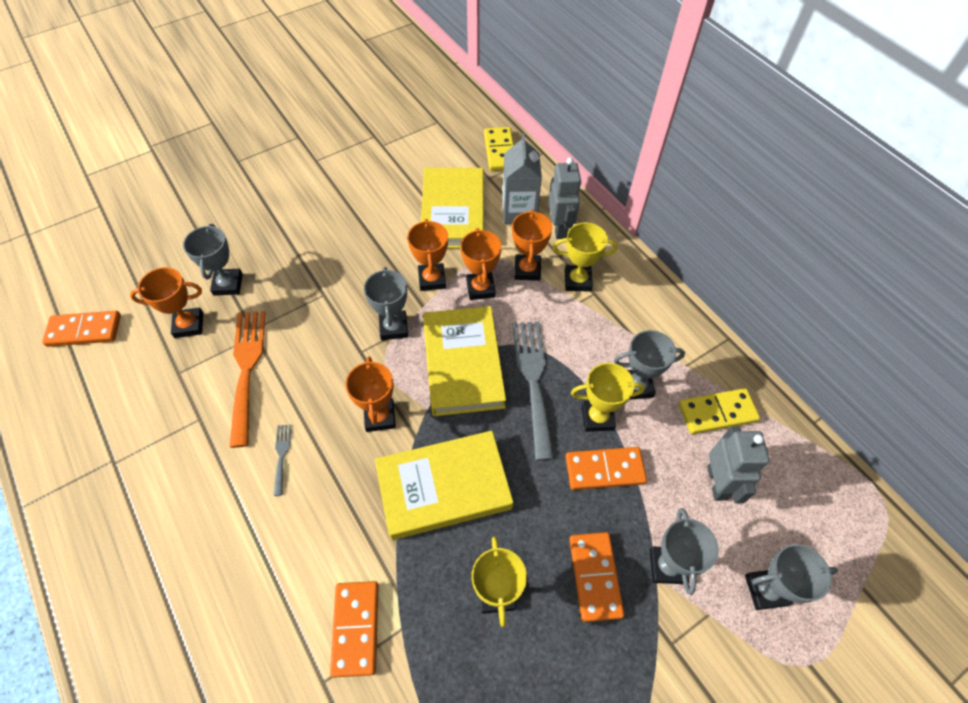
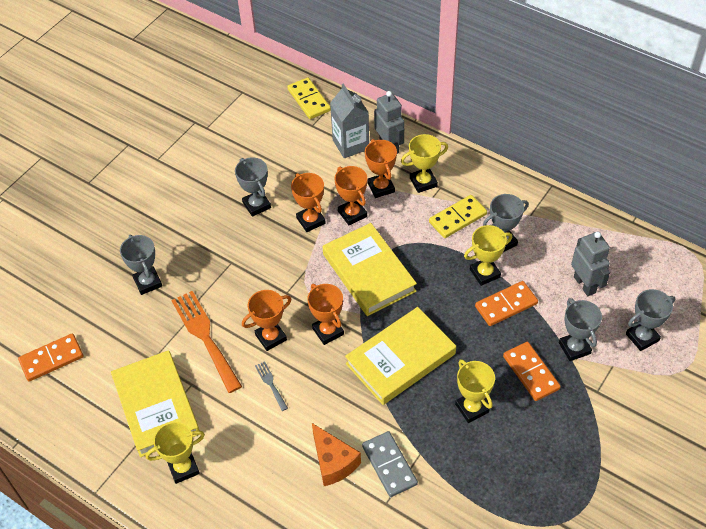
camera: 20 degrees left, 5 degrees down
orange trophy [130,267,203,338] -> orange trophy moved to [242,290,291,351]
orange domino [330,581,379,678] -> grey domino [362,431,418,497]
grey trophy [364,267,408,340] -> grey trophy moved to [235,157,271,217]
yellow book [421,168,484,248] -> yellow book moved to [111,350,200,457]
grey fork [512,321,554,461] -> none
yellow domino [679,388,760,434] -> yellow domino moved to [429,195,487,238]
none -> yellow trophy [146,422,205,484]
none -> orange cheese [312,423,361,486]

